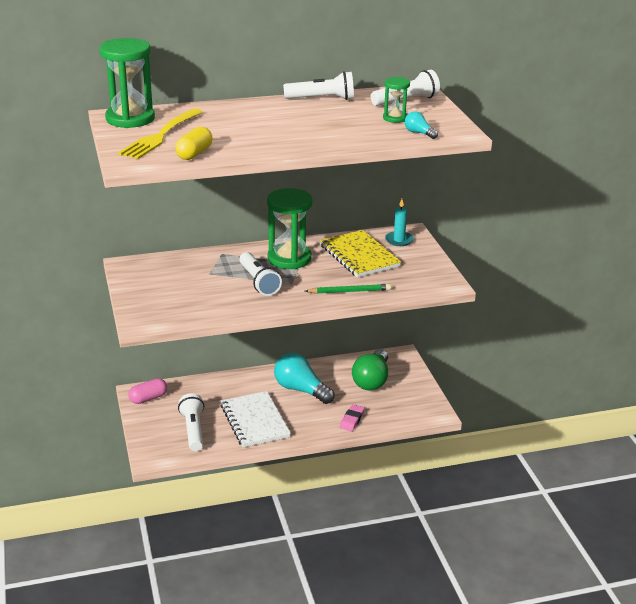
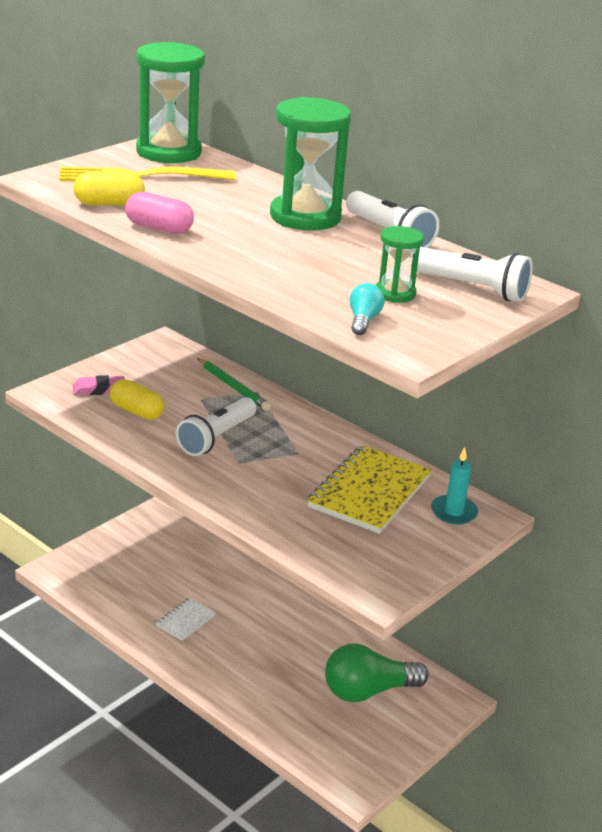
camera: 55 degrees right, 0 degrees up
pink capsule [128,378,167,404] -> pink capsule moved to [125,192,194,234]
white flashlight [178,393,204,451] -> none
white notebook [221,391,291,448] -> white notebook [156,598,216,641], size x0.50
green hourglass [267,188,312,269] -> green hourglass moved to [270,97,351,230]
turquoise light bulb [274,353,335,404] -> none
green pencil [305,284,391,294] -> green pencil moved to [197,358,271,411]
pink eraser [340,404,365,431] -> pink eraser moved to [73,375,125,395]
none -> yellow capsule [110,379,165,420]

